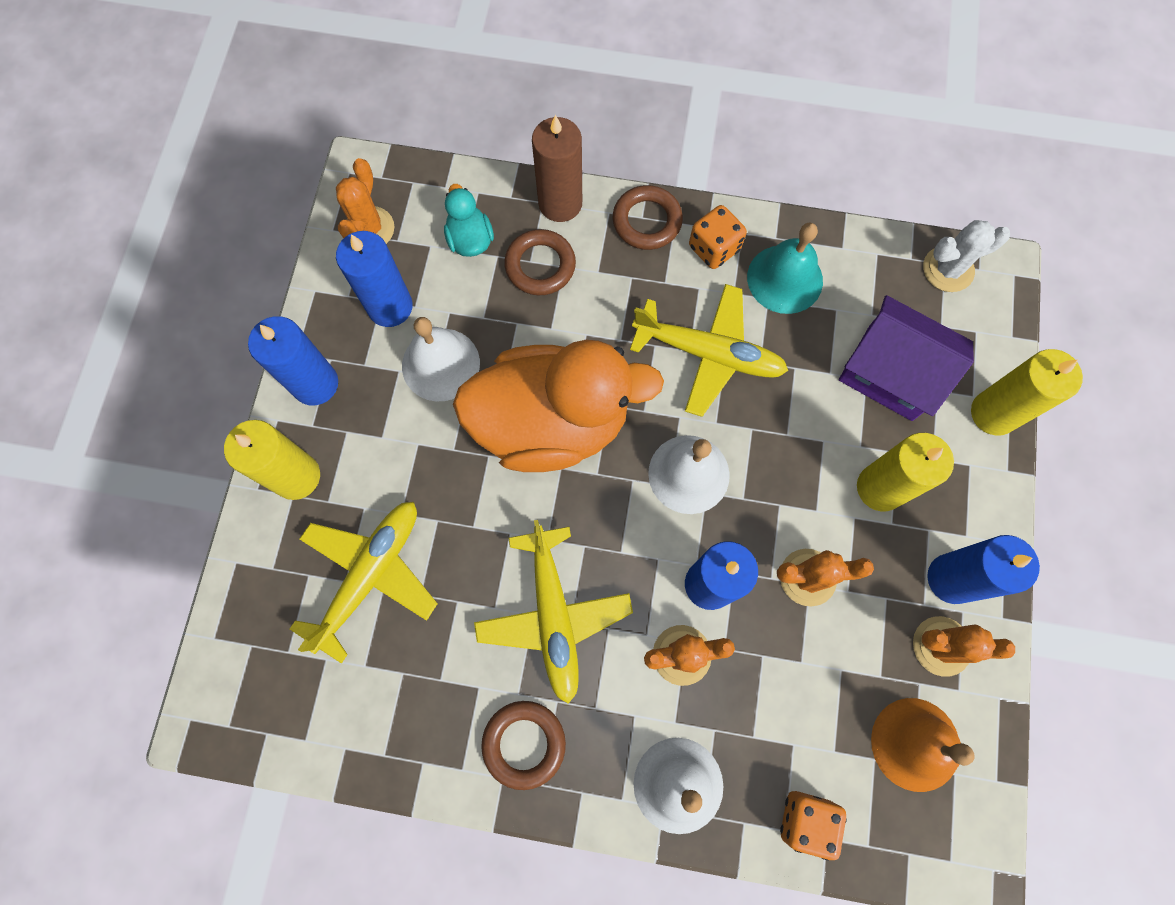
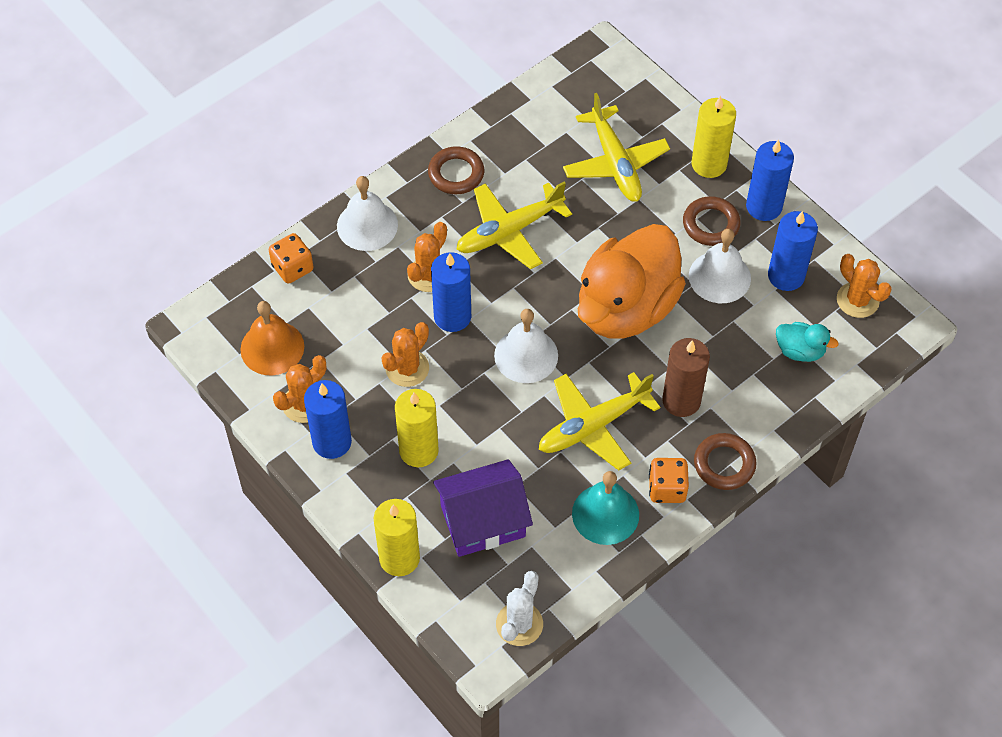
camera: 130 degrees right, 15 degrees down
yellow plane [474,520,633,704] -> yellow plane turned 60 degrees counterclockwise [456,181,572,269]
brown ring [504,229,576,295] -> brown ring moved to [683,196,741,246]
brown candle [532,115,582,222] -> brown candle moved to [662,338,710,417]

